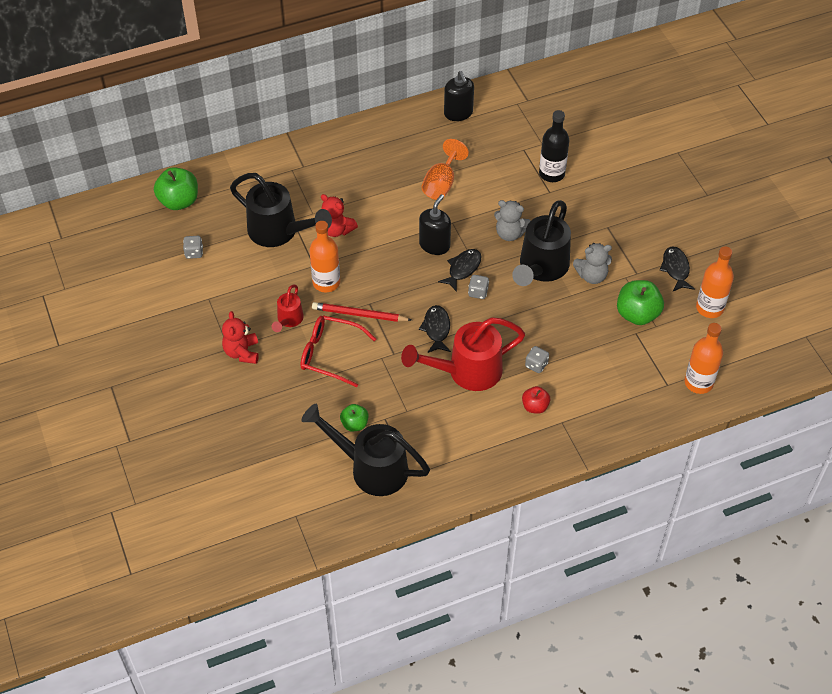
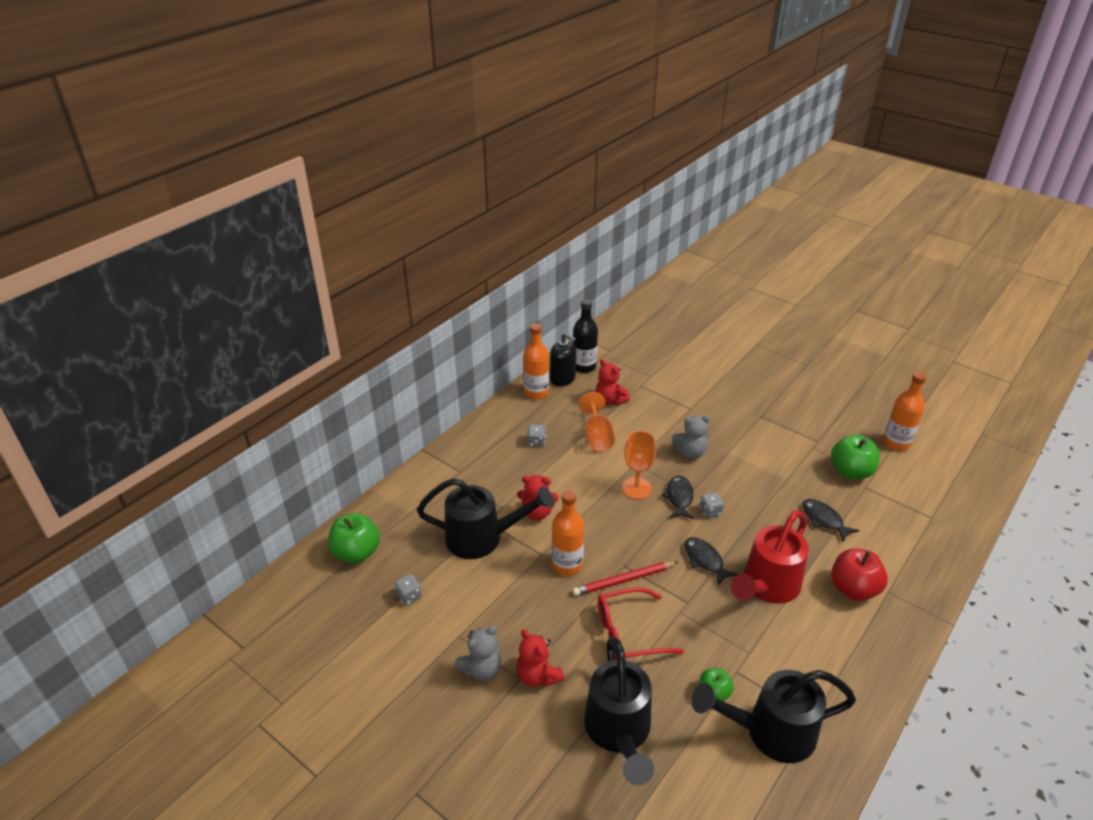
camera: 30 degrees left, 15 degrees down
red watering can [272,285,304,332] -> none
black soap dispenser [419,194,451,255] -> orange goblet [622,431,656,499]
black watering can [512,200,571,286] -> black watering can moved to [584,637,654,785]
red apple [522,386,550,414] -> red apple [831,548,888,601], size x1.73
grey dice [525,346,549,373] -> grey dice moved to [527,425,546,447]
black bottle [539,110,569,182] -> black bottle moved to [573,299,598,373]
grey teddy bear [573,243,612,284] -> grey teddy bear moved to [454,626,501,681]
black fish [660,246,695,291] -> black fish moved to [802,499,859,542]
orange bottle [685,323,723,394] -> orange bottle moved to [523,323,549,399]
none -> red teddy bear [596,359,630,405]

